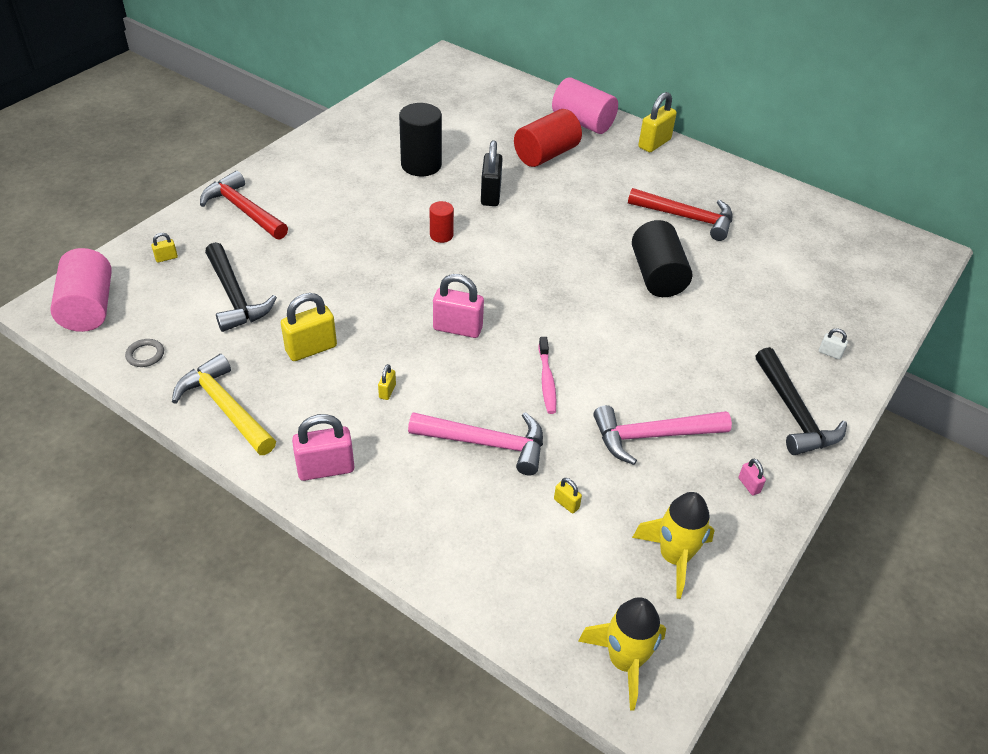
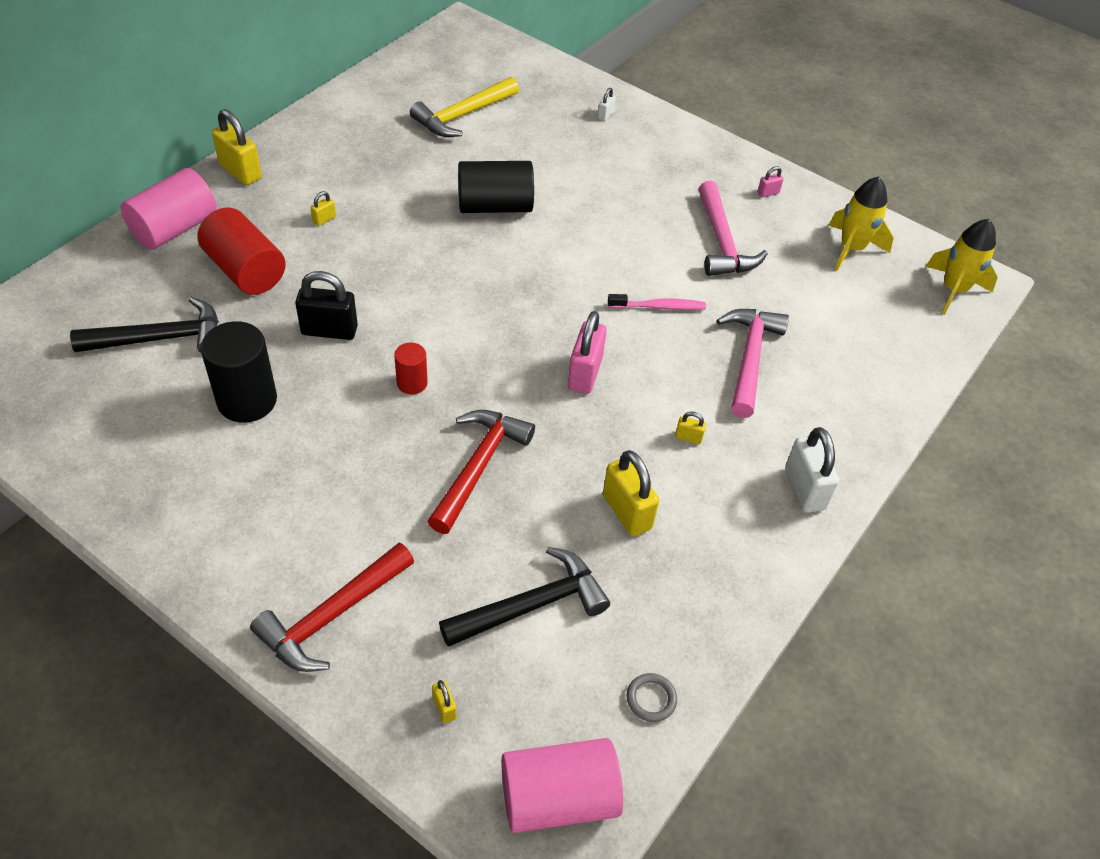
camera: 90 degrees left, 5 degrees up
yellow hammer [172,354,276,455] -> yellow hammer moved to [410,77,519,137]
pink padlock [292,414,354,481] -> white padlock [785,427,839,513]
yellow padlock [554,478,582,514] -> yellow padlock moved to [310,191,336,226]
red hammer [628,188,733,241] -> red hammer moved to [428,410,535,534]
black hammer [756,347,847,455] -> black hammer moved to [70,297,219,353]

